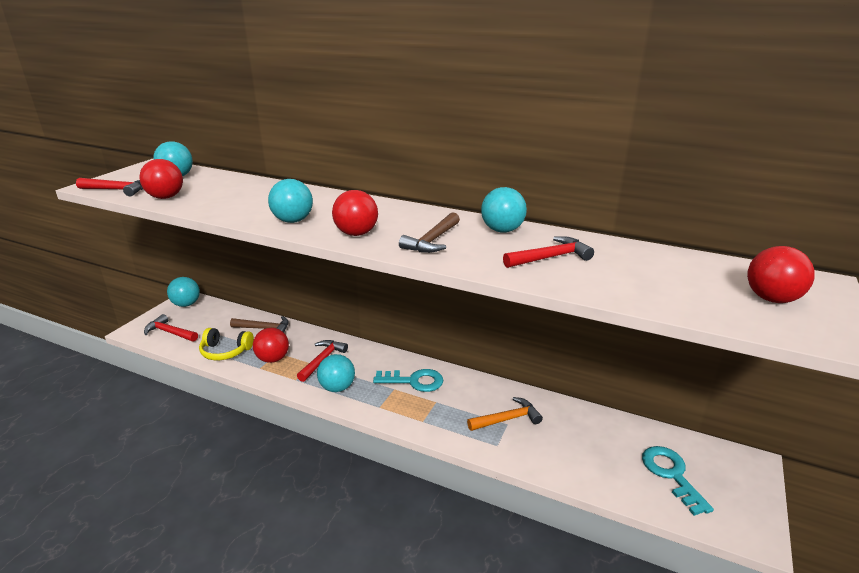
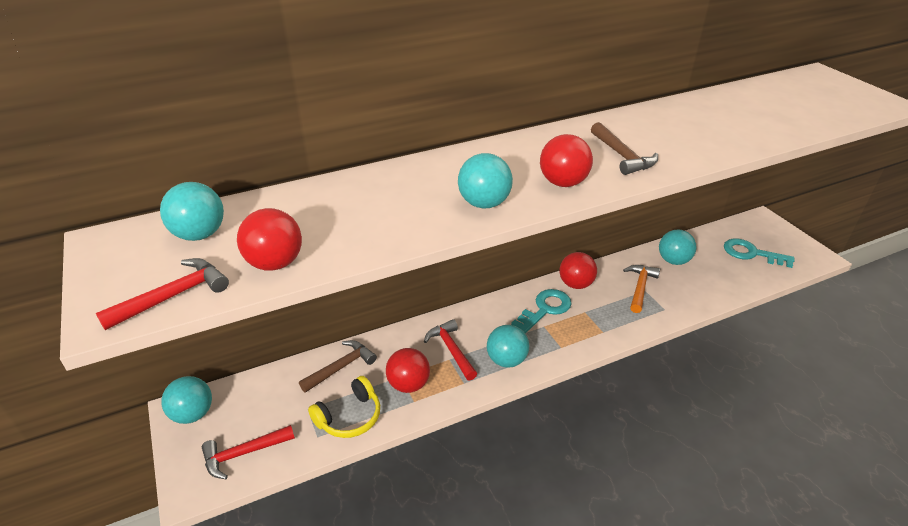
camera: 50 degrees left, 10 degrees up
turquoise ball [481,187,527,233] -> turquoise ball moved to [659,229,697,265]
red hammer [503,236,594,268] -> none
red ball [747,246,815,303] -> red ball moved to [560,252,597,289]

